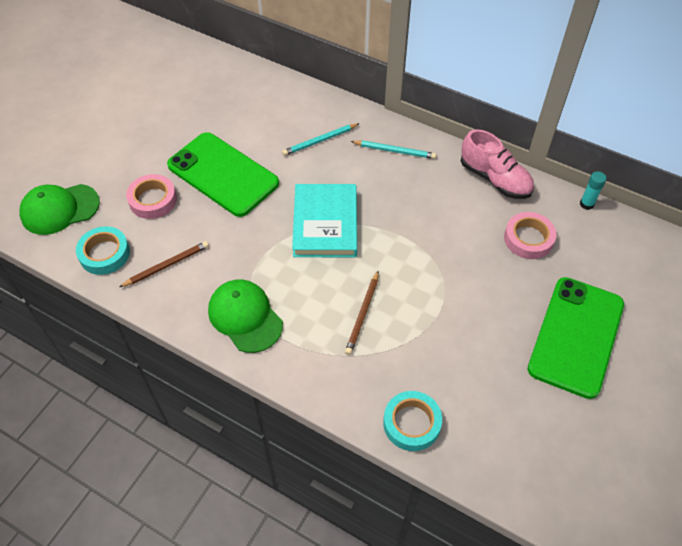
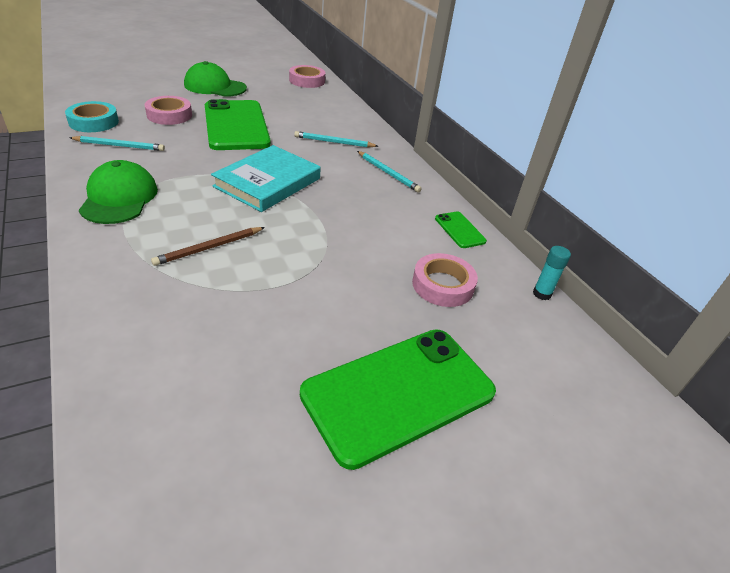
camera: 30 degrees right, 15 degrees down
green cap [19,184,100,235] -> green cap moved to [184,61,247,97]
brown pencil [119,241,209,287] -> turquoise pencil [69,136,165,151]
turquoise tape [383,391,442,451] -> none
pink shoe [461,129,534,199] -> green phone [435,212,487,248]
none -> pink tape [289,65,325,88]

